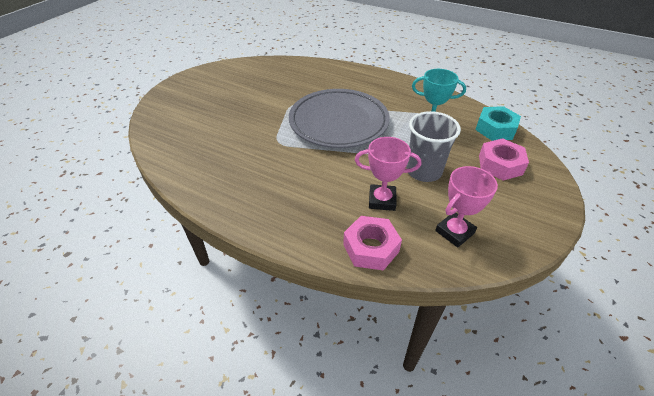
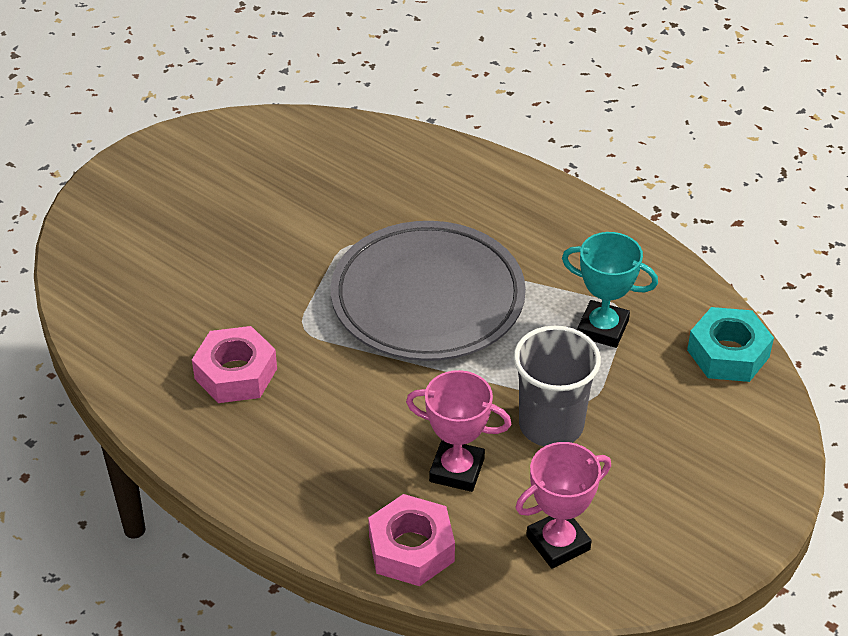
camera: 10 degrees right, 0 degrees up
pink nut [479,138,529,181] -> pink nut moved to [192,326,277,403]

